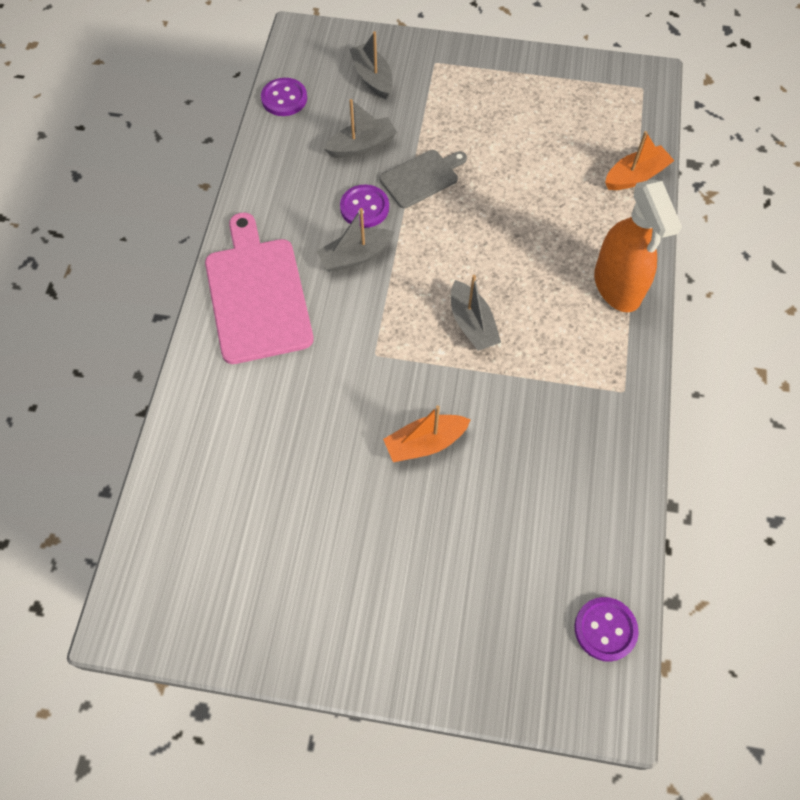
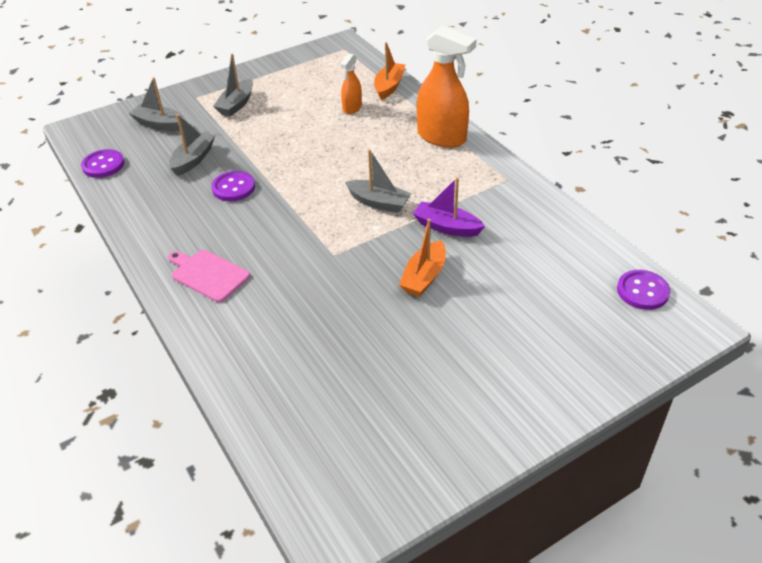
camera: 40 degrees left, 20 degrees down
pink cutting board [205,213,314,364] -> pink cutting board [168,250,250,302], size x0.57
grey boat [317,208,395,272] -> grey boat moved to [213,53,253,117]
grey cutting board [379,150,467,208] -> none
none -> orange spray bottle [340,53,362,114]
none -> purple boat [413,177,485,237]

